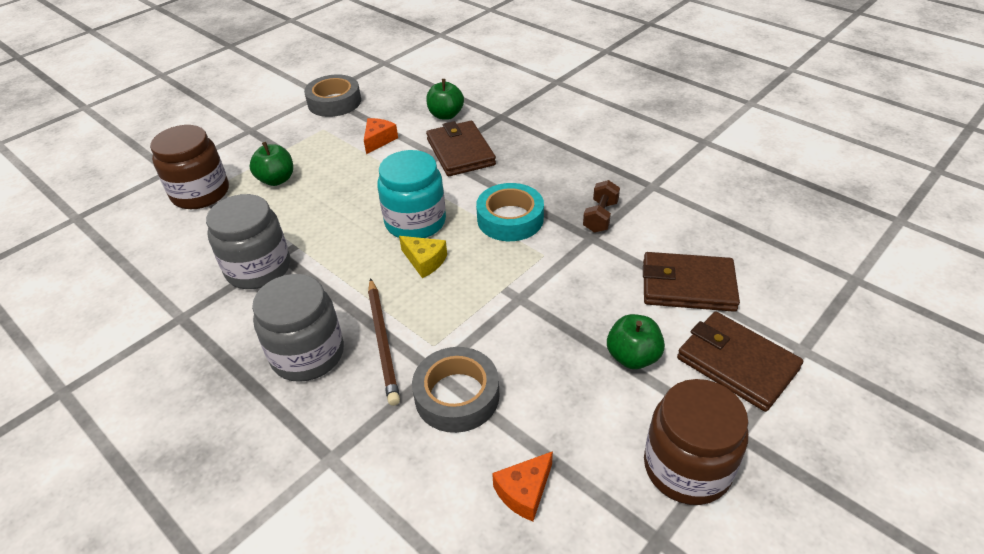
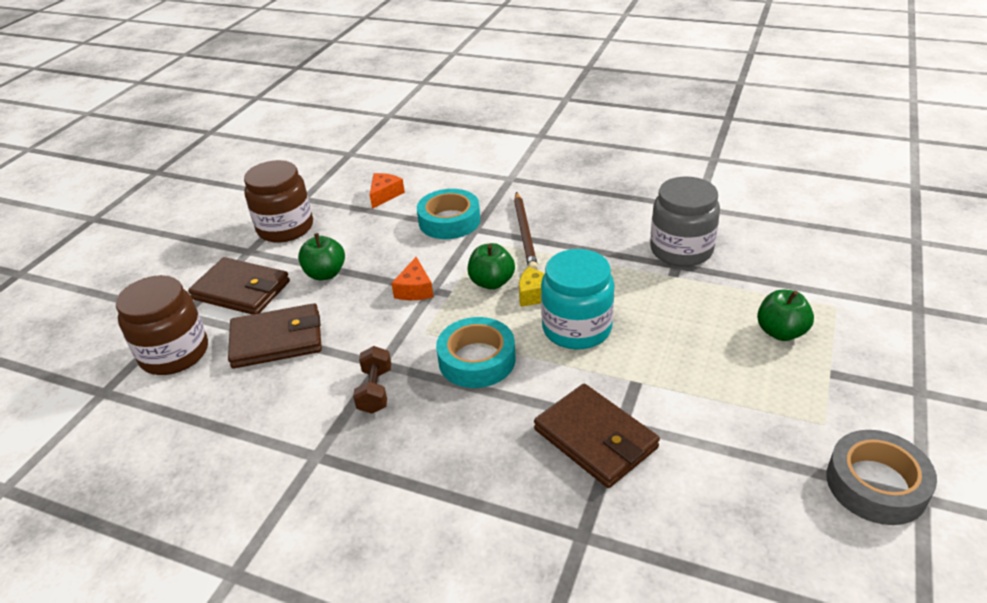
camera: 160 degrees right, 5 degrees down
brown jar [150,125,229,209] -> brown jar moved to [116,275,208,375]
grey jar [252,274,344,382] -> none
orange cheese [364,118,398,154] -> orange cheese moved to [391,257,433,300]
brown pencil [368,278,400,406] -> brown pencil turned 150 degrees counterclockwise [514,192,538,270]
grey tape [412,347,499,433] -> turquoise tape [417,189,480,239]
green apple [426,79,464,120] -> green apple moved to [468,243,515,290]

